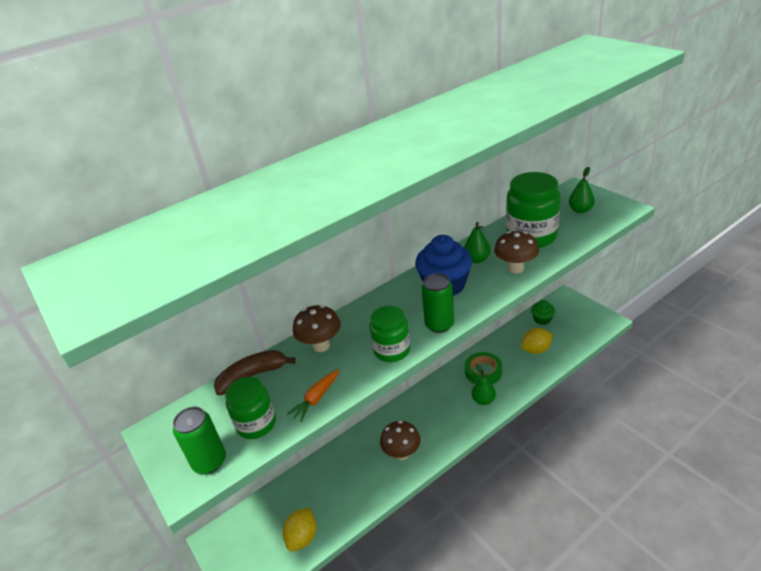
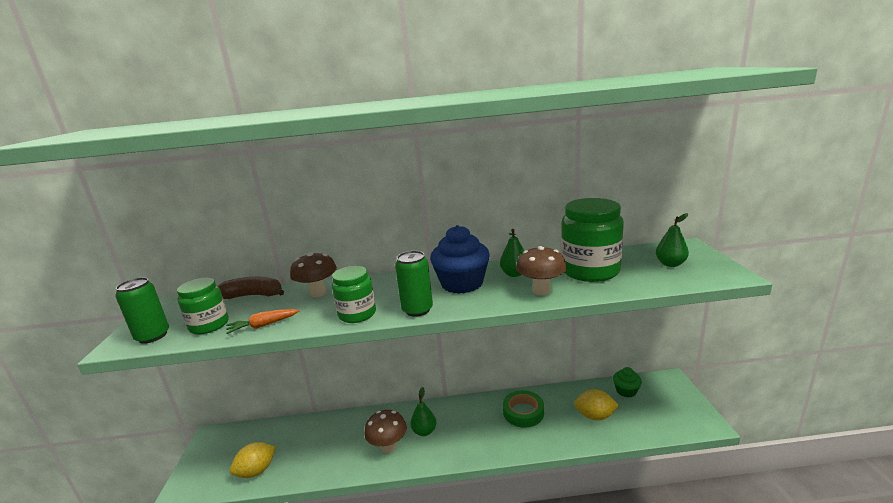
camera: 30 degrees right, 15 degrees down
green pear [471,364,496,405] -> green pear moved to [411,387,437,436]

